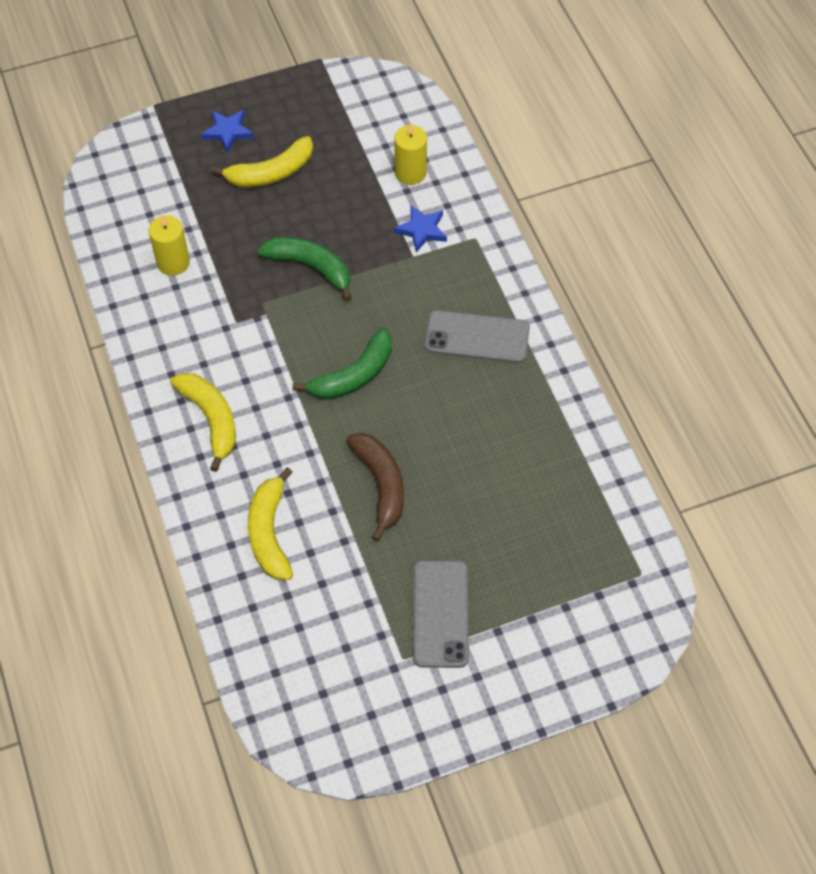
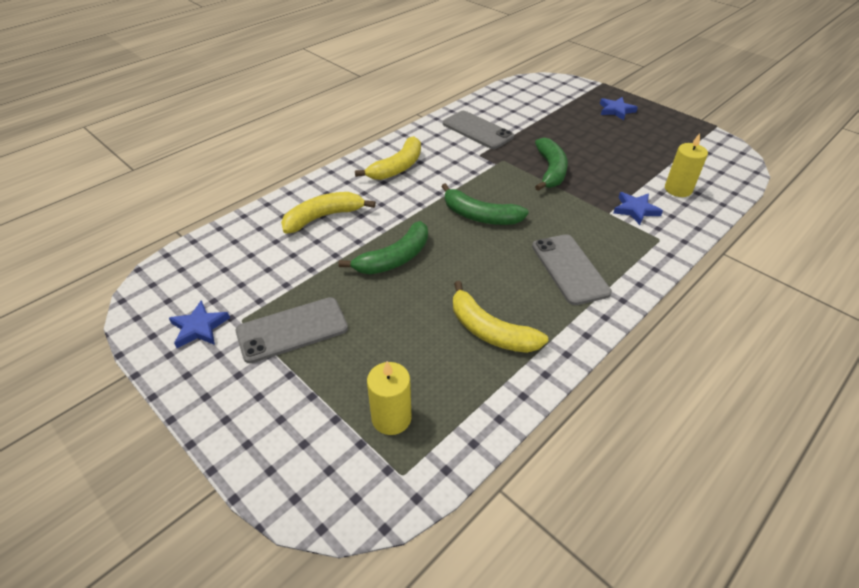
camera: 65 degrees right, 15 degrees down
yellow candle [149,215,190,275] -> yellow candle moved to [367,361,412,435]
yellow banana [211,136,313,187] -> yellow banana moved to [453,281,548,353]
brown banana [346,433,404,541] -> green banana [338,221,428,274]
none -> blue star [169,300,230,348]
none -> grey phone [443,111,514,149]

